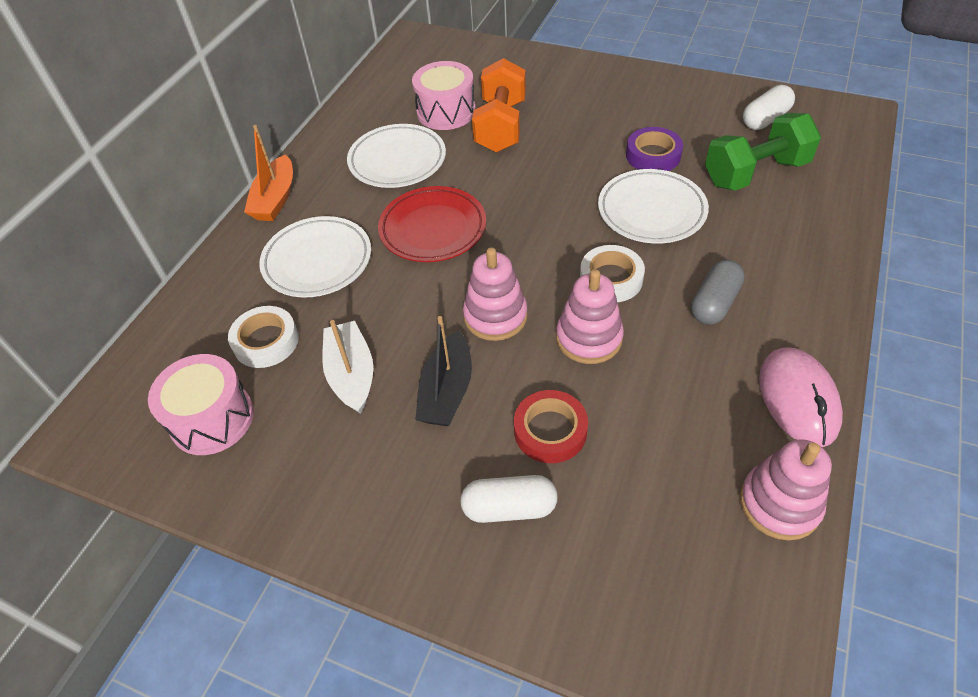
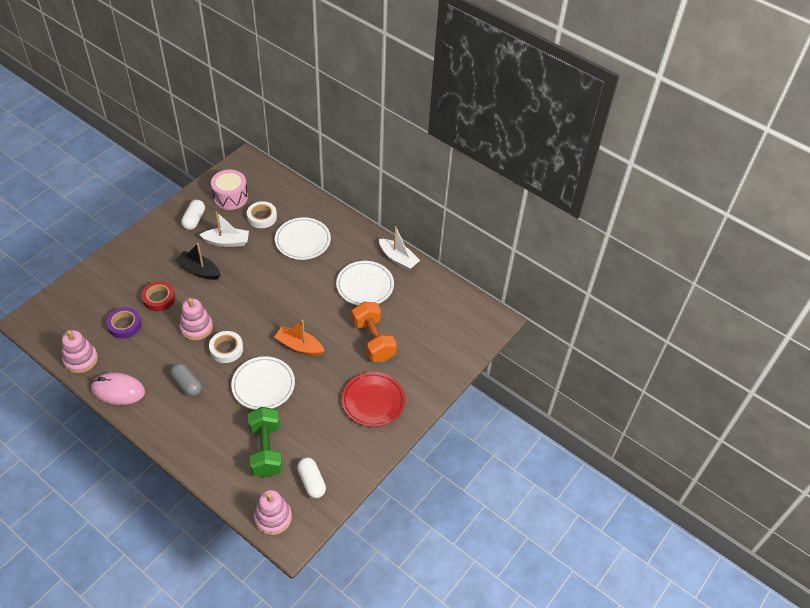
camera: 100 degrees right, 0 degrees up
orange boat [244,125,293,221] -> orange boat moved to [274,320,325,356]
red plate [378,186,486,262] -> red plate moved to [342,372,405,427]
pink drum [412,61,476,130] -> none
white capsule [460,475,557,523] -> white capsule moved to [181,200,205,230]
pink stacking toy [463,248,528,341] -> pink stacking toy moved to [254,490,292,535]
orange dumbbell [472,58,526,153] -> orange dumbbell turned 45 degrees clockwise [352,302,397,362]
purple tape [626,127,683,171] -> purple tape moved to [106,307,141,339]
none -> white boat [379,226,420,271]

